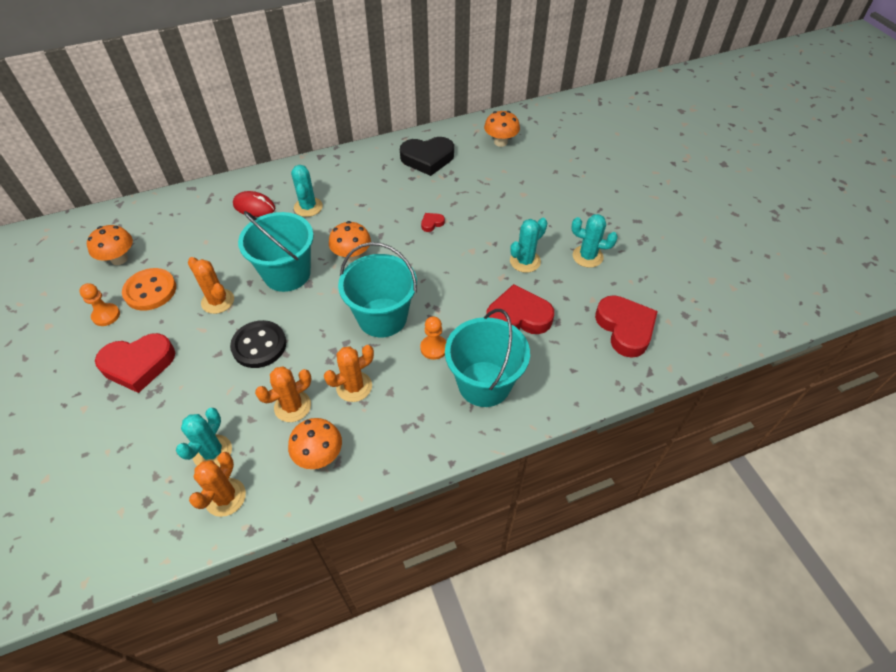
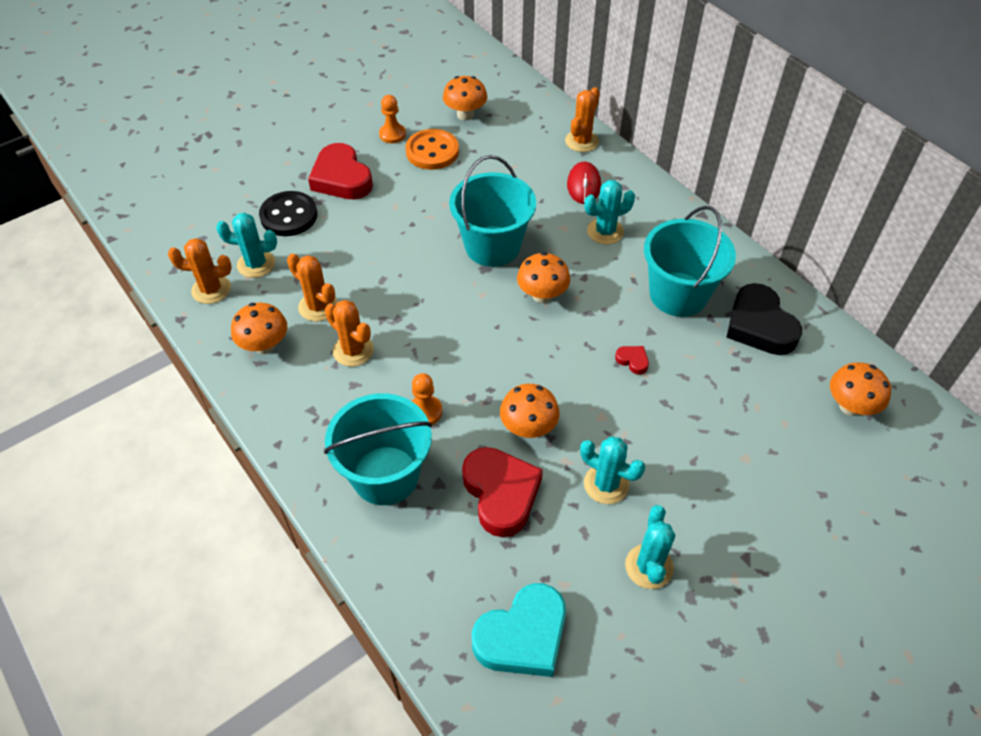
camera: 75 degrees right, 0 degrees up
orange cactus [188,257,234,314] -> orange cactus moved to [565,87,600,152]
black button [230,320,286,368] -> black button moved to [259,191,317,236]
turquoise bucket [338,242,417,337] -> turquoise bucket moved to [644,206,736,317]
red heart [595,295,658,358] -> turquoise heart [472,583,566,677]
none -> orange mushroom [500,384,559,438]

